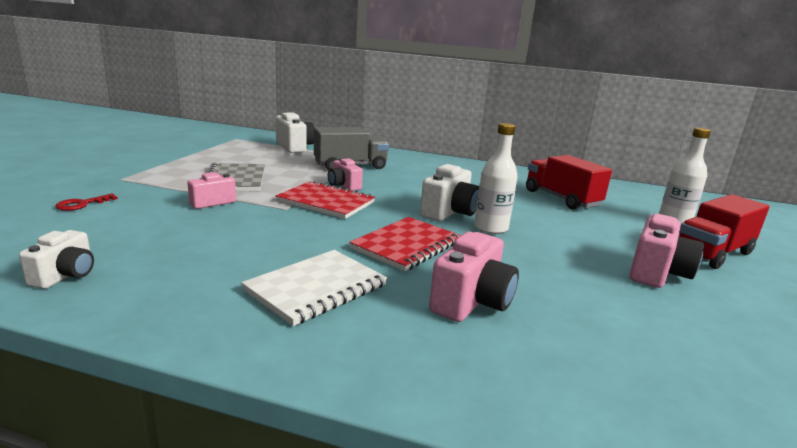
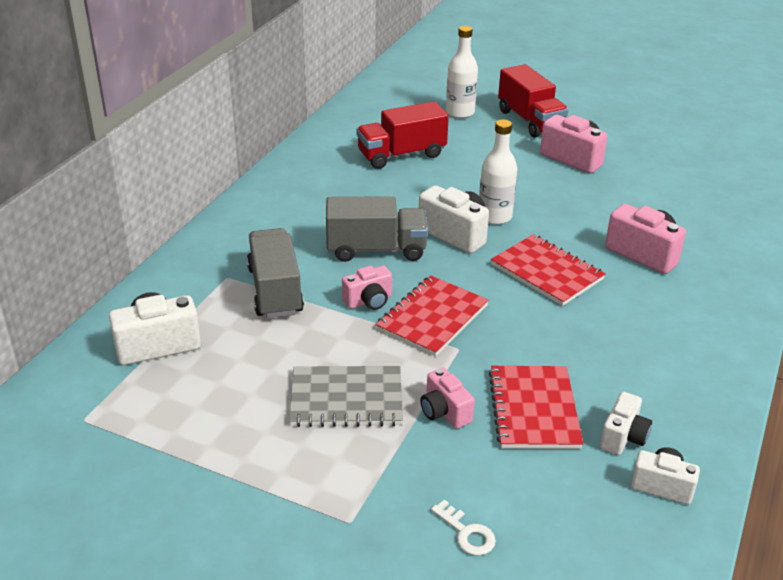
camera: 80 degrees left, 15 degrees up
red key [55,194,118,211] -> white key [431,499,496,556]
white notebook [241,250,387,326] -> none
none -> grey truck [326,196,428,262]
none -> red notebook [489,366,583,449]
none -> white camera [600,392,652,455]

